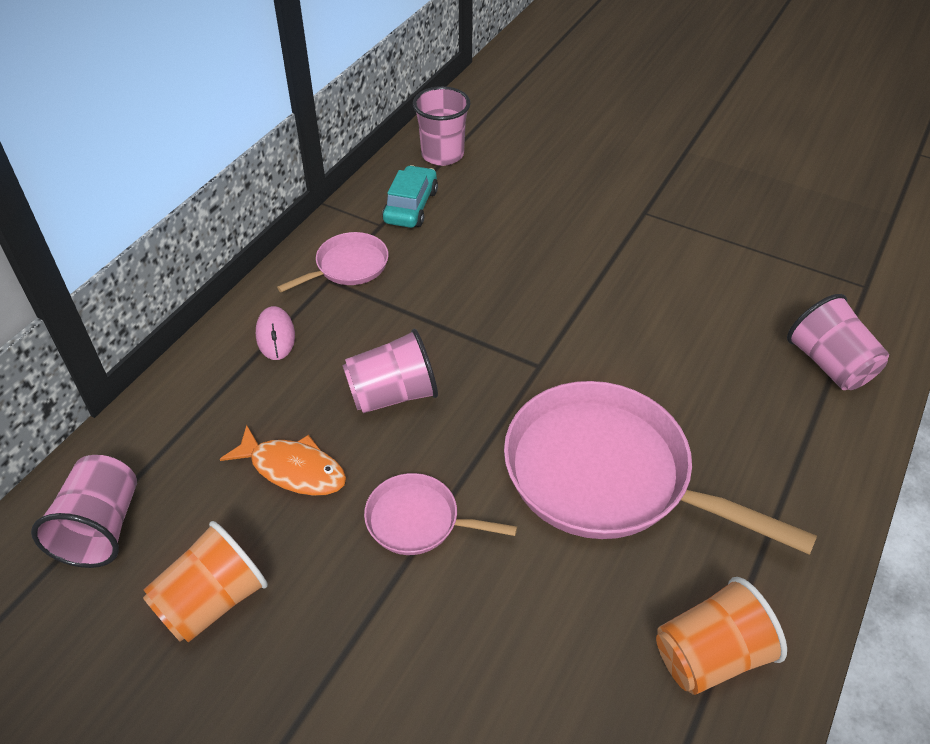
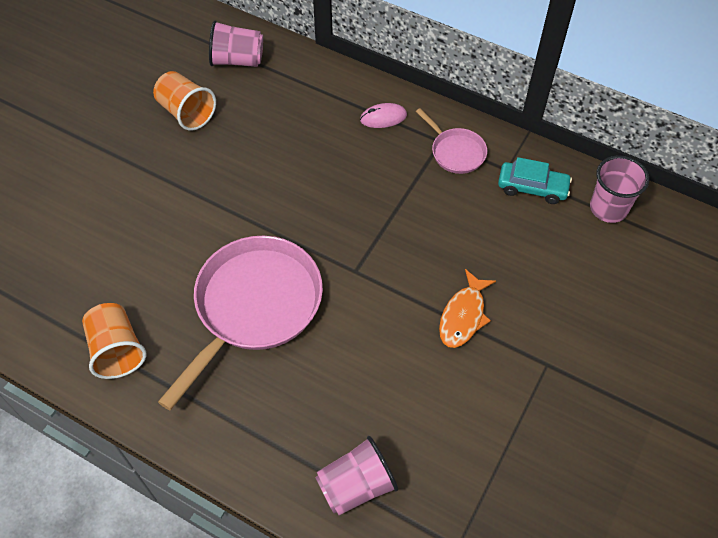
camera: 90 degrees right, 10 degrees up
orange fish [220,425,346,496] -> orange fish moved to [439,269,496,348]
pink cup [343,329,438,413] -> none
pink pan [364,473,517,555] -> none

